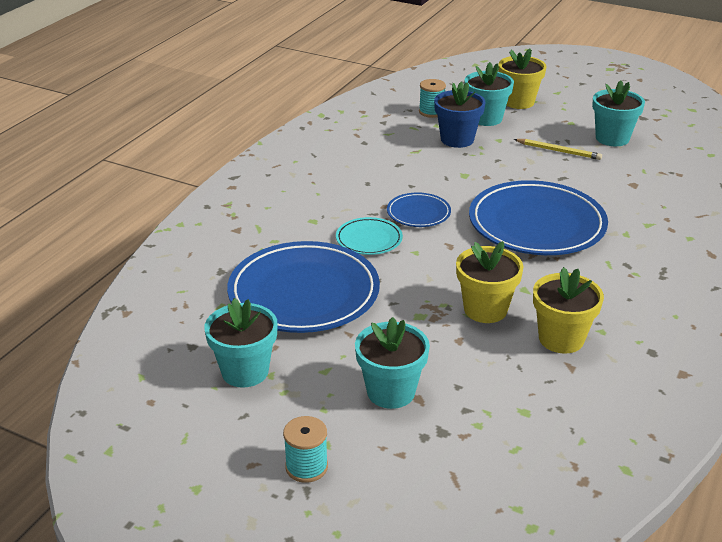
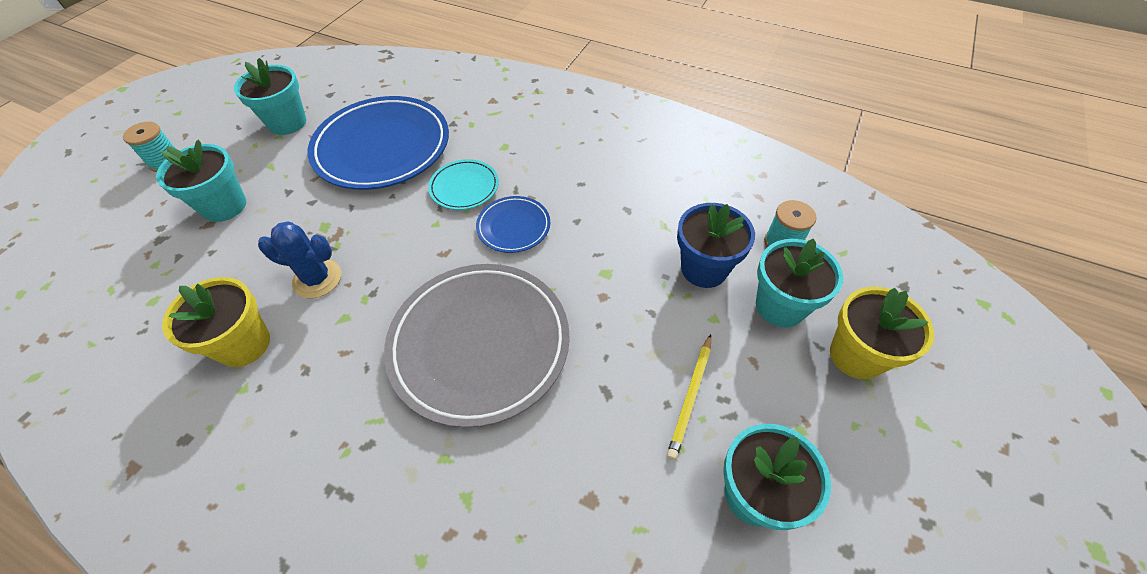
camera: 90 degrees right, 20 degrees up
yellow flower pot [456,241,524,323] -> blue cactus [258,221,341,298]
blue plate [469,180,608,255] -> grey plate [384,264,570,428]

